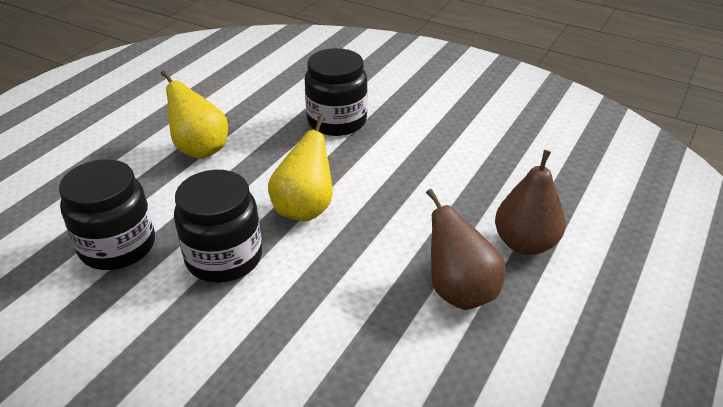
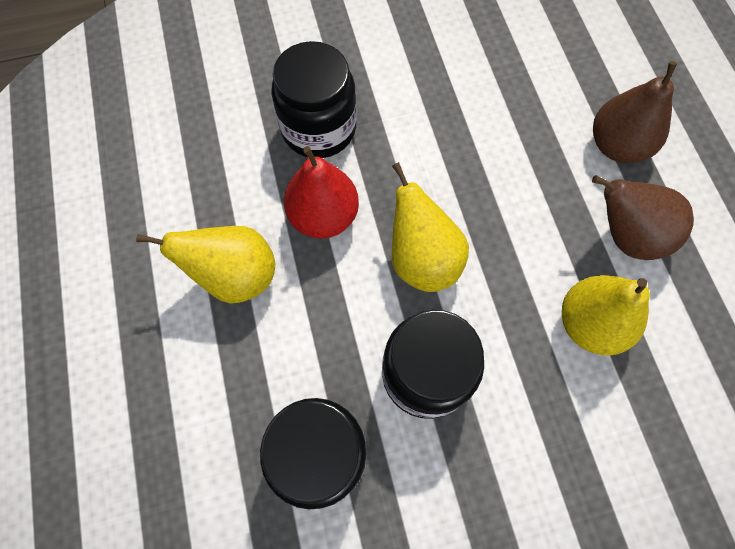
camera: 45 degrees left, 30 degrees up
none -> red pear [284,146,359,239]
none -> yellow pear [562,275,650,356]

